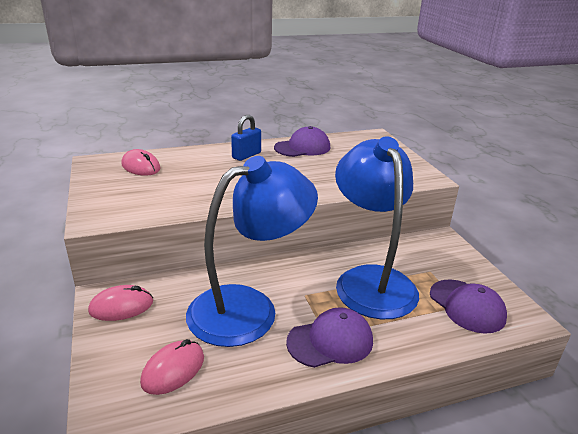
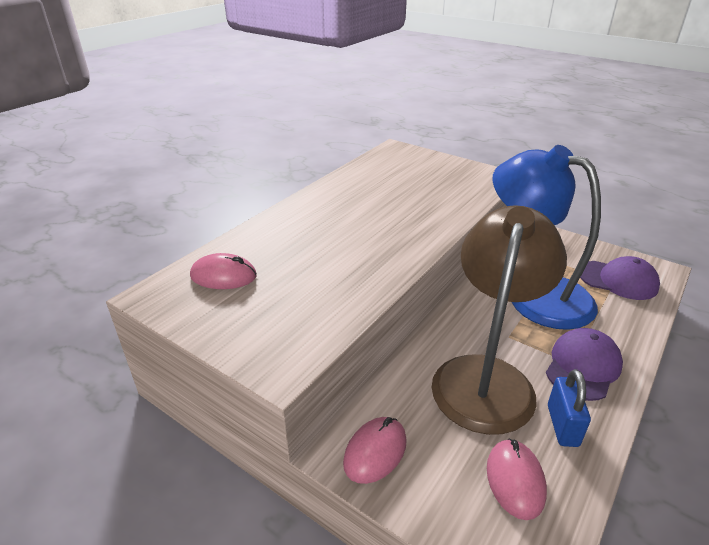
camera: 35 degrees left, 5 degrees up
blue lamp [186,156,318,347] -> brown lamp [432,205,567,435]
blue padlock [231,115,261,161] -> blue padlock moved to [548,369,591,447]
purple cap [274,126,330,157] -> none

